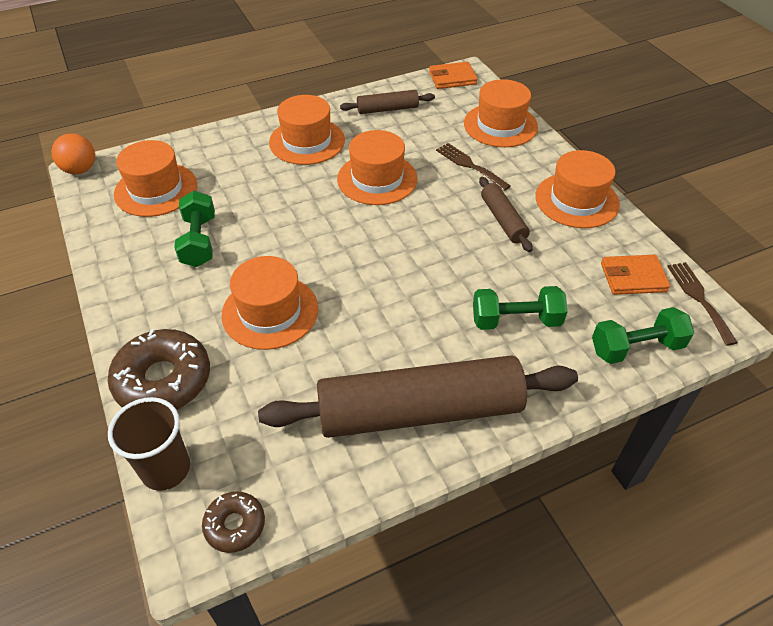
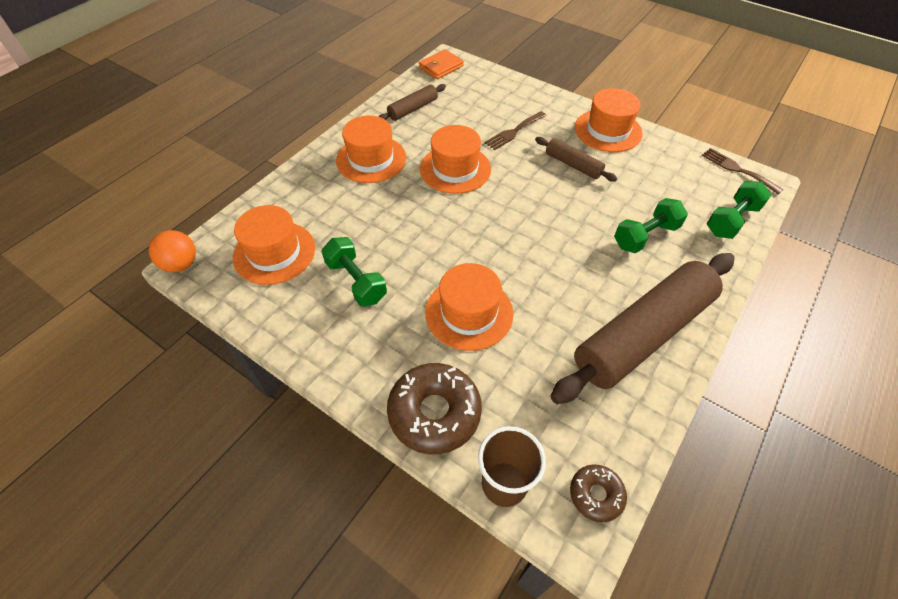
camera: 30 degrees left, 5 degrees up
brown fork [436,143,511,191] -> brown fork turned 60 degrees counterclockwise [484,111,547,150]
orange hat [464,79,538,147] -> none
orange wallet [601,255,670,295] -> none

